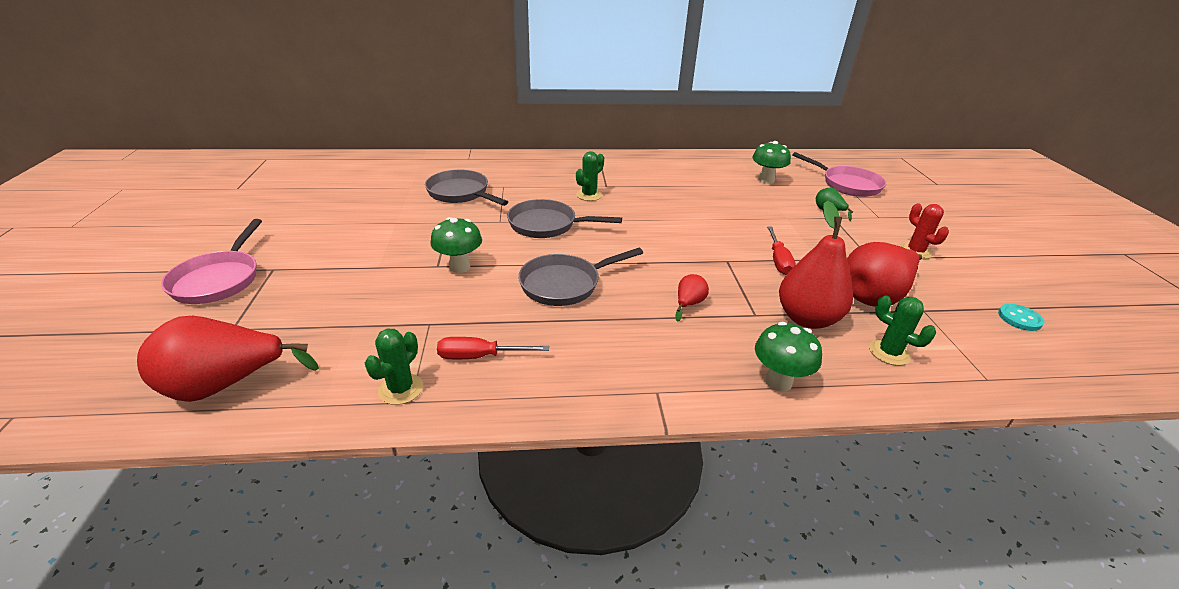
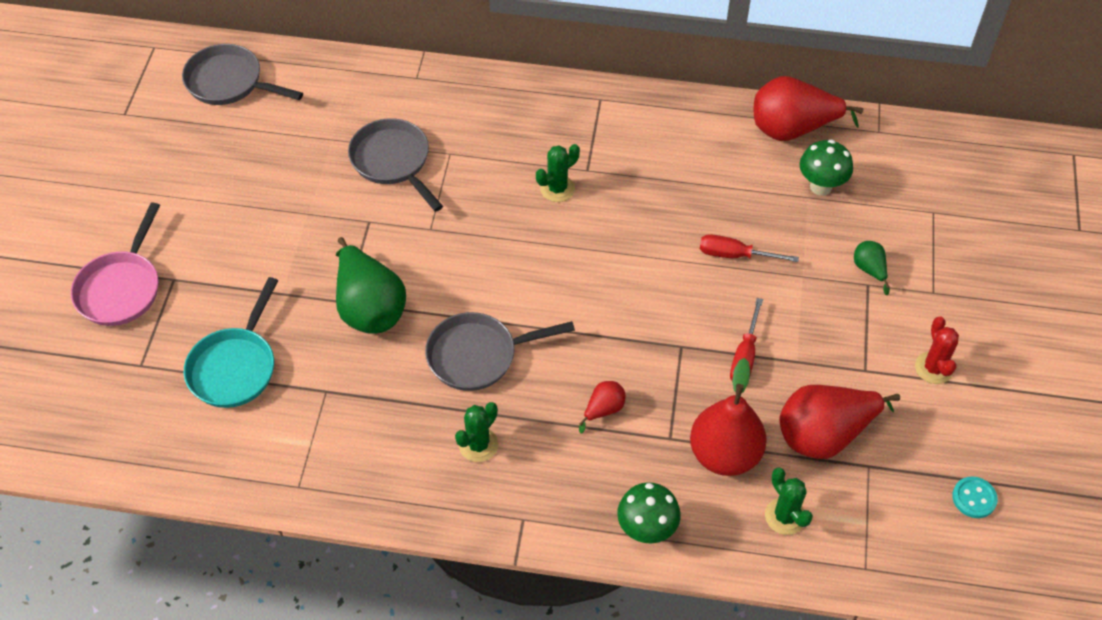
camera: 15 degrees right, 20 degrees up
red pear [137,316,319,402] -> red pear moved to [754,76,863,141]
green cactus [365,328,423,405] -> green cactus moved to [455,402,498,462]
green mushroom [431,217,482,273] -> green pear [336,237,406,334]
red screwdriver [437,337,549,359] -> red screwdriver moved to [700,234,799,262]
grey pan [507,199,622,238] -> grey pan moved to [182,44,303,105]
pink pan [792,152,886,197] -> none
none -> turquoise pan [184,277,278,408]

